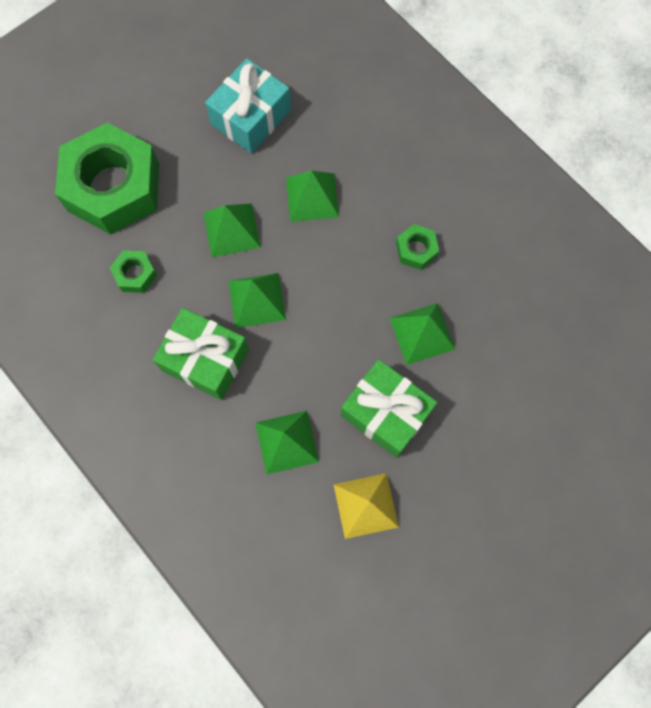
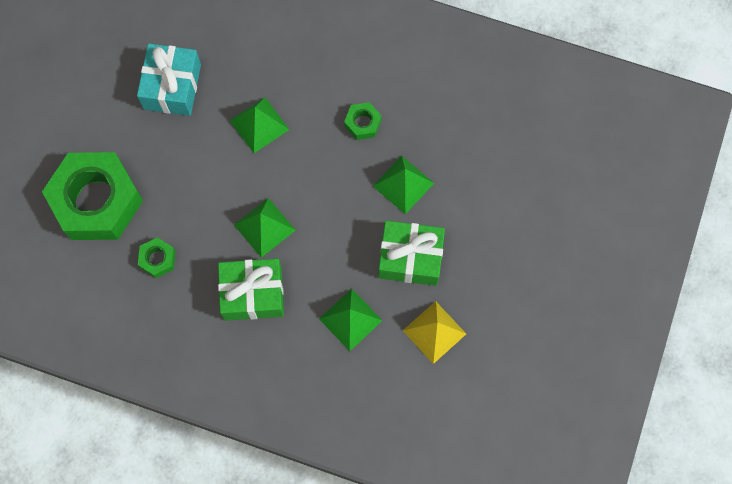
camera: 30 degrees left, 0 degrees up
green pyramid [204,203,261,257] -> none

